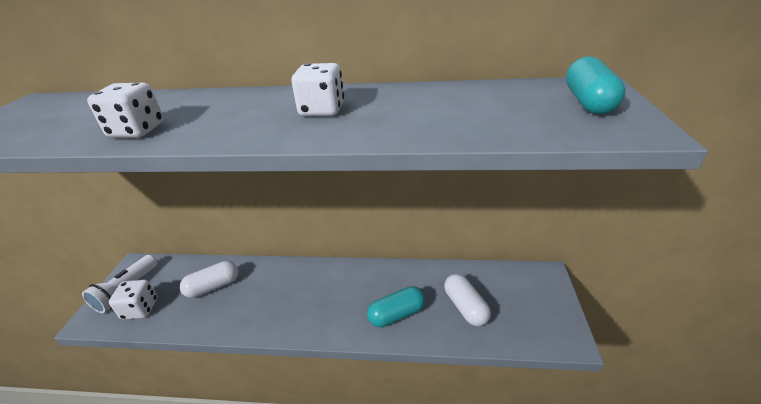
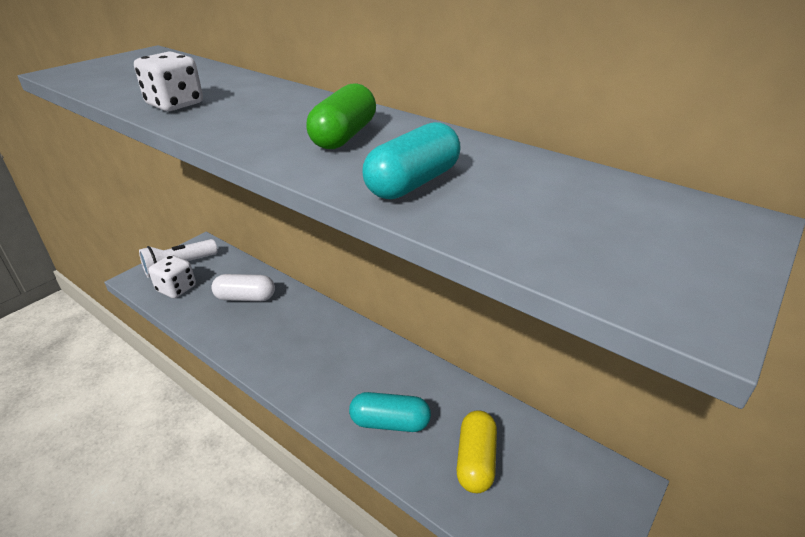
camera: 30 degrees right, 0 degrees up
white dice [291,63,344,116] -> green capsule [306,83,376,149]
white capsule [444,274,491,326] -> yellow capsule [456,410,497,493]
turquoise capsule [566,56,626,115] -> turquoise capsule moved to [362,122,461,199]

